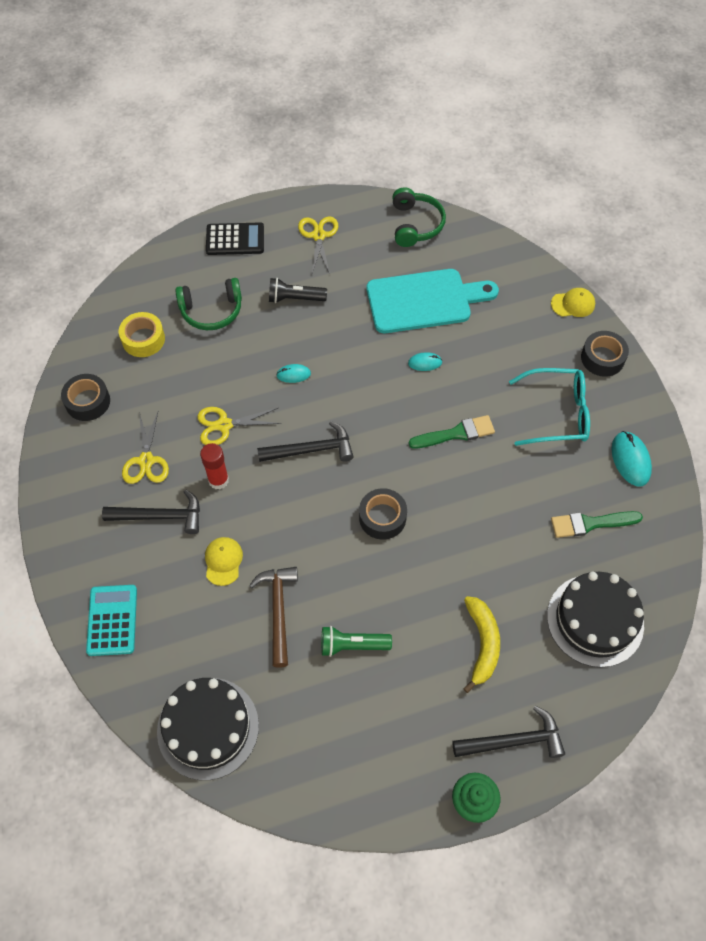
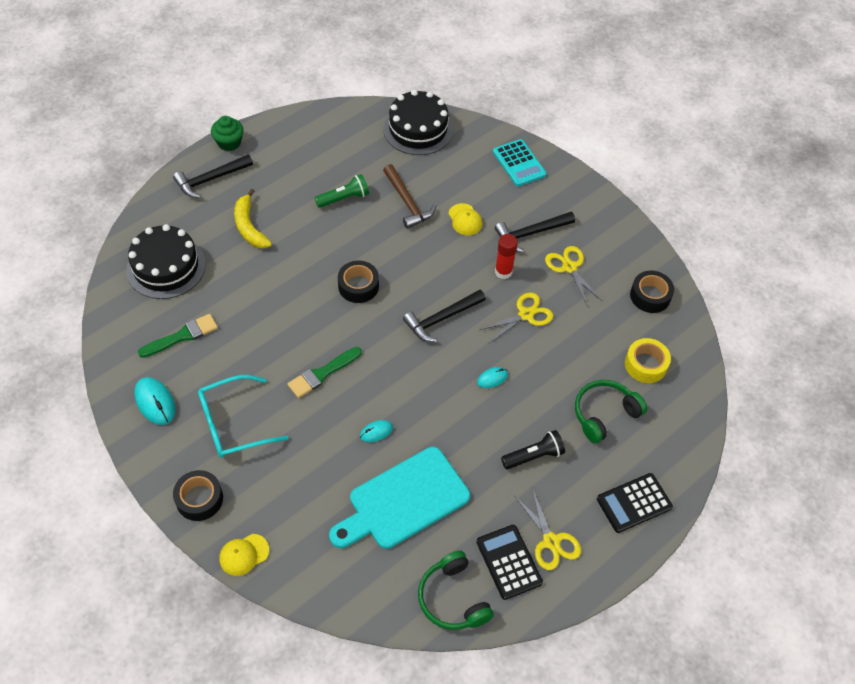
camera: 155 degrees right, 5 degrees down
none -> black calculator [476,525,543,600]

